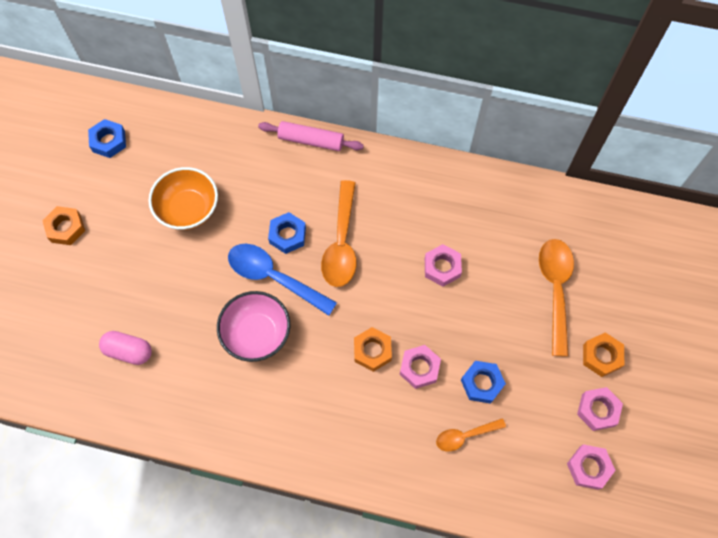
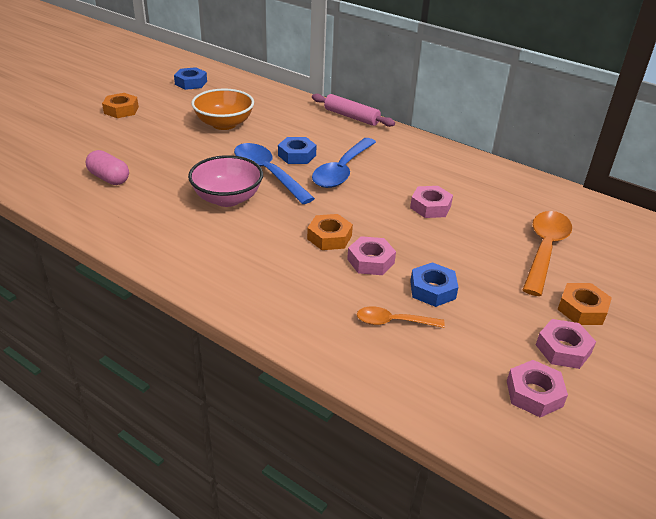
camera: 20 degrees right, 30 degrees down
orange spoon [321,180,356,287] -> blue spoon [312,138,376,188]

